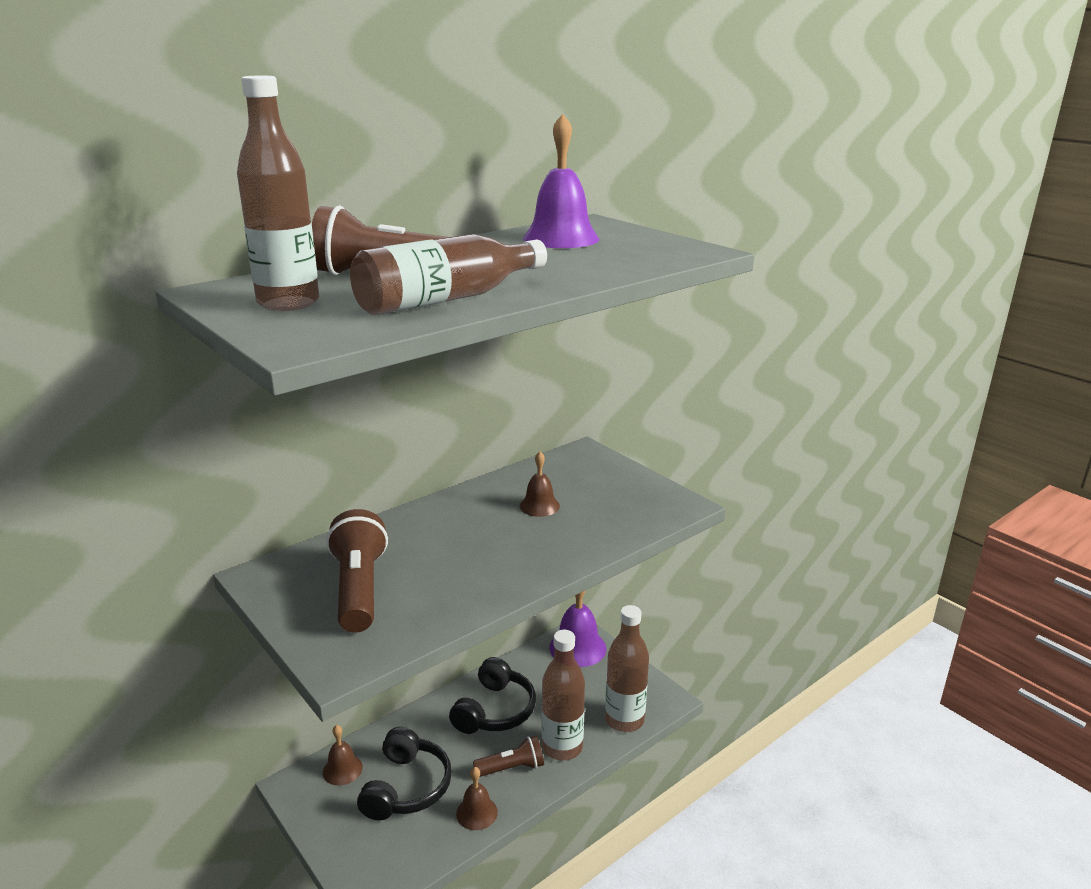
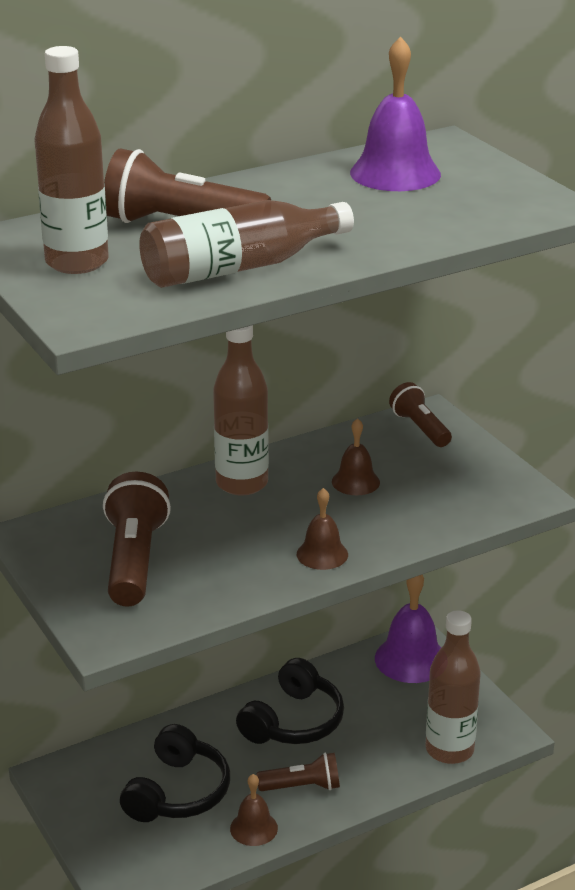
camera: 10 degrees right, 5 degrees up
brown bell [323,725,363,786] -> brown bell moved to [297,488,348,570]
brown bottle [542,630,585,760] -> brown bottle moved to [213,325,269,496]
none -> brown flashlight [389,382,452,447]

